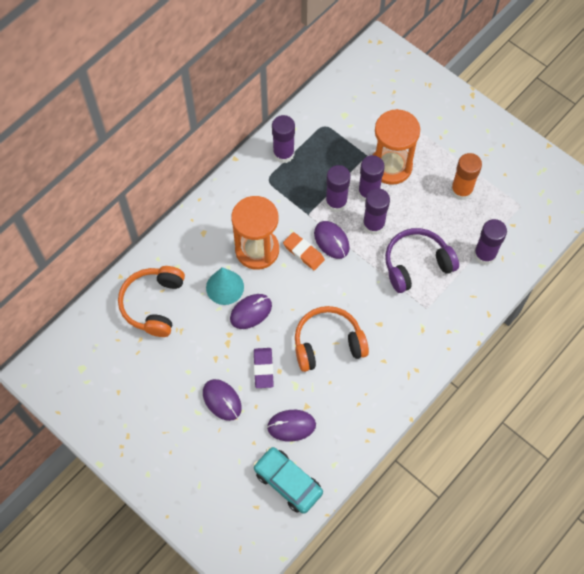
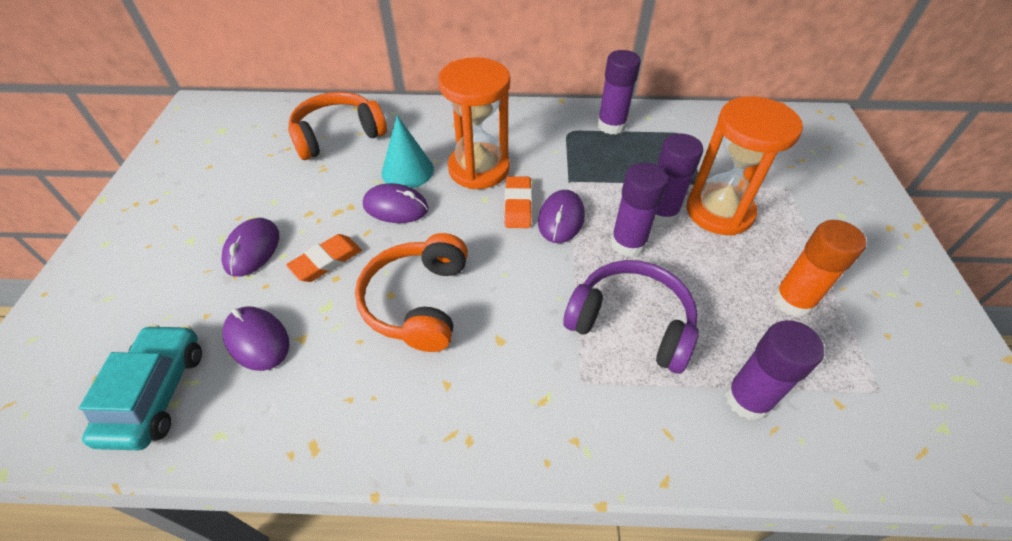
camera: 50 degrees right, 15 degrees down
purple eraser [254,348,274,388] -> orange eraser [286,234,362,282]
orange headphones [295,306,369,372] -> orange headphones turned 120 degrees counterclockwise [355,233,468,352]
purple glue stick [326,165,351,212] -> none

